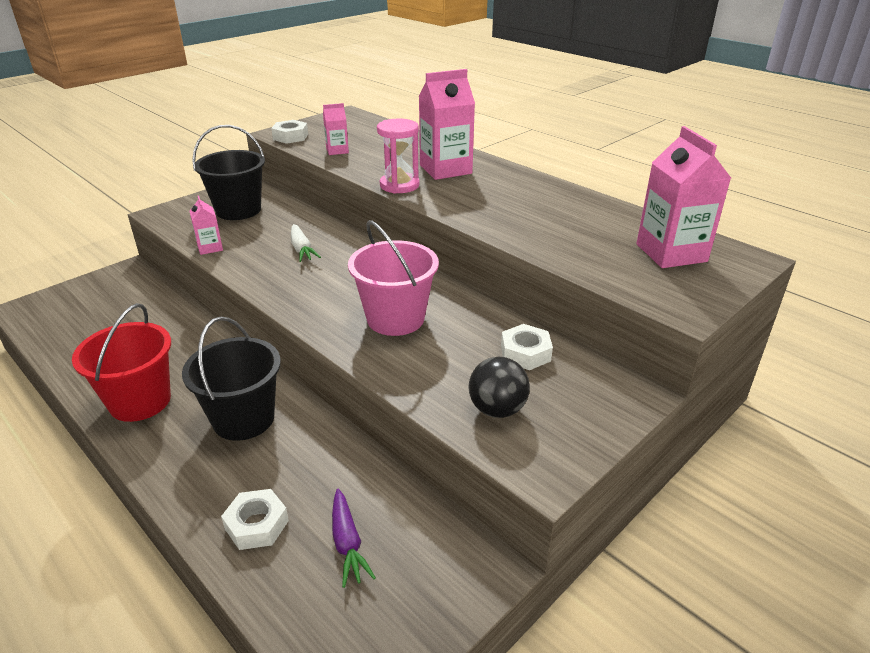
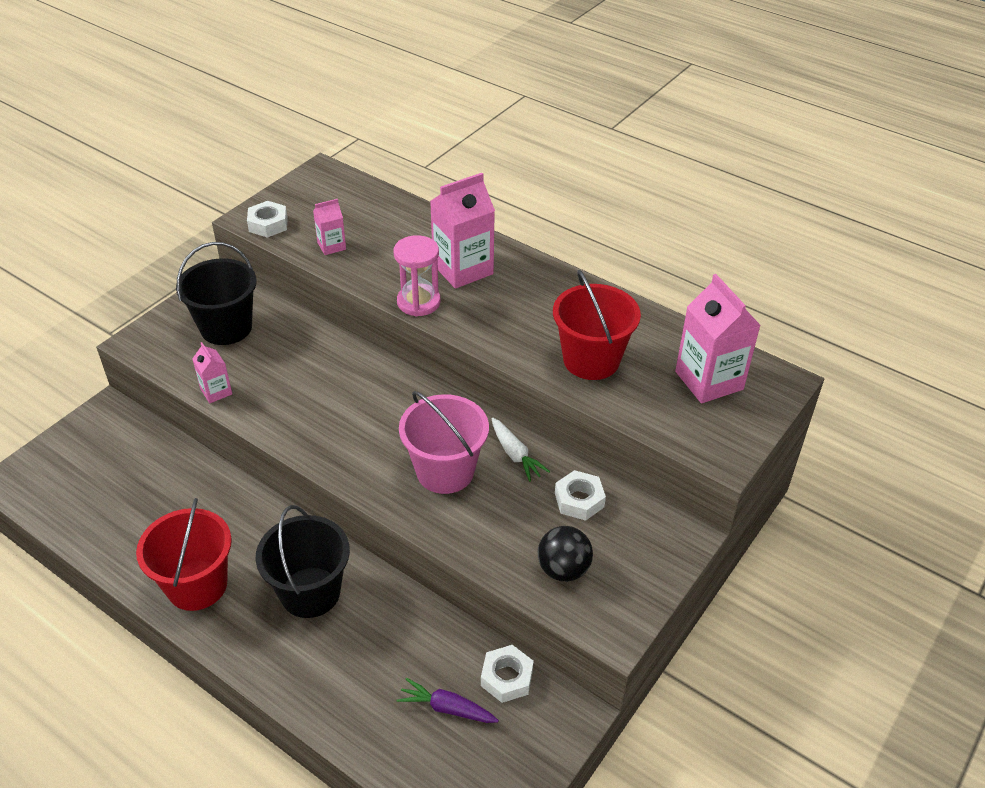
camera: 10 degrees left, 10 degrees up
white nut [221,489,289,550] -> white nut moved to [481,645,534,703]
white carrot [291,224,321,262] -> white carrot moved to [491,418,550,482]
purple carrot [332,489,376,588] -> purple carrot turned 135 degrees clockwise [396,678,499,723]
none -> red bucket [553,270,641,380]

